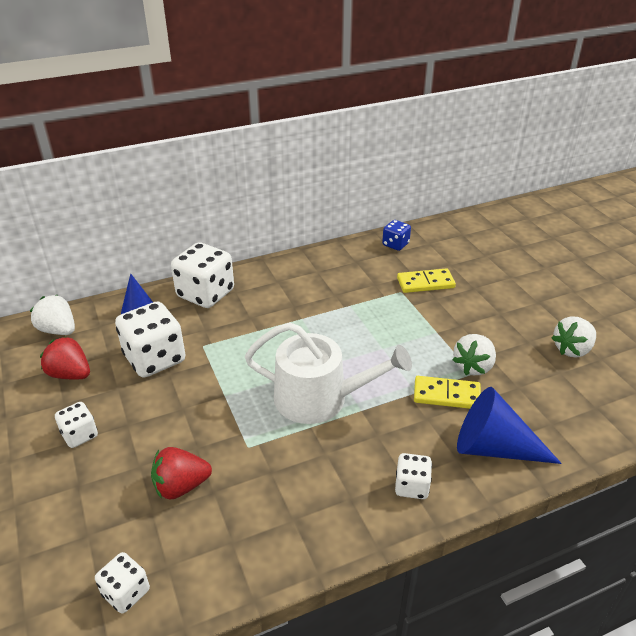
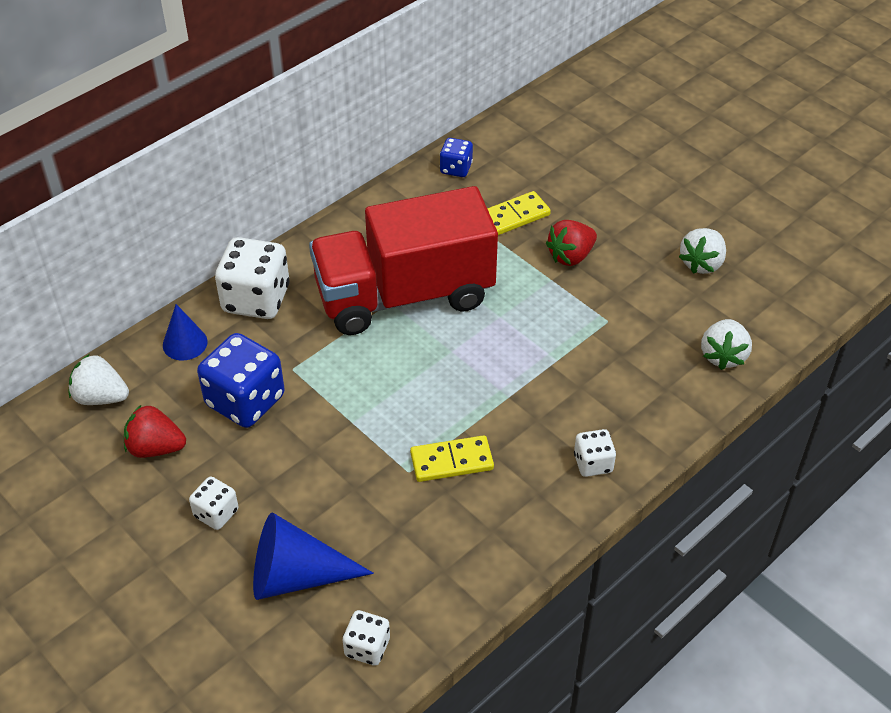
camera: 20 degrees left, 10 degrees up
white dice [115,301,185,378] -> blue dice [197,333,285,428]
red strawberry [151,447,212,499] -> red strawberry moved to [546,220,597,266]
white watering can [245,322,412,424] -> none
yellow domino [414,376,481,409] -> yellow domino moved to [410,435,494,482]
white strawberry [452,334,496,375] -> white strawberry moved to [701,319,752,370]
blue cone [457,387,562,464] -> blue cone moved to [253,512,374,600]
none -> red truck [309,186,498,335]

